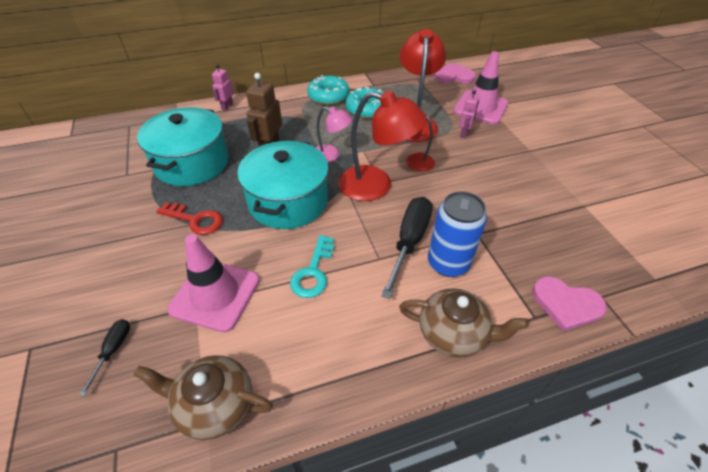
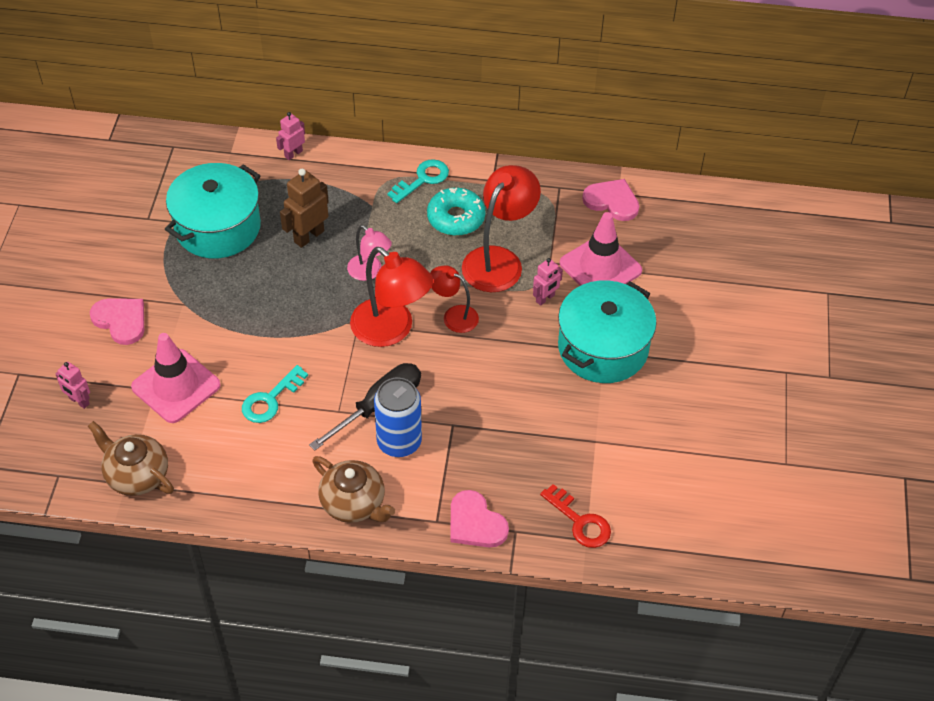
camera: 25 degrees right, 5 degrees up
black screwdriver [79,319,130,396] -> pink robot [55,362,90,409]
red key [156,202,223,235] -> red key moved to [540,484,611,548]
turquoise pot [237,140,329,229] -> turquoise pot moved to [558,280,657,383]
turquoise donut [307,75,349,105] -> turquoise key [388,159,449,203]
none -> pink heart [90,299,144,345]

